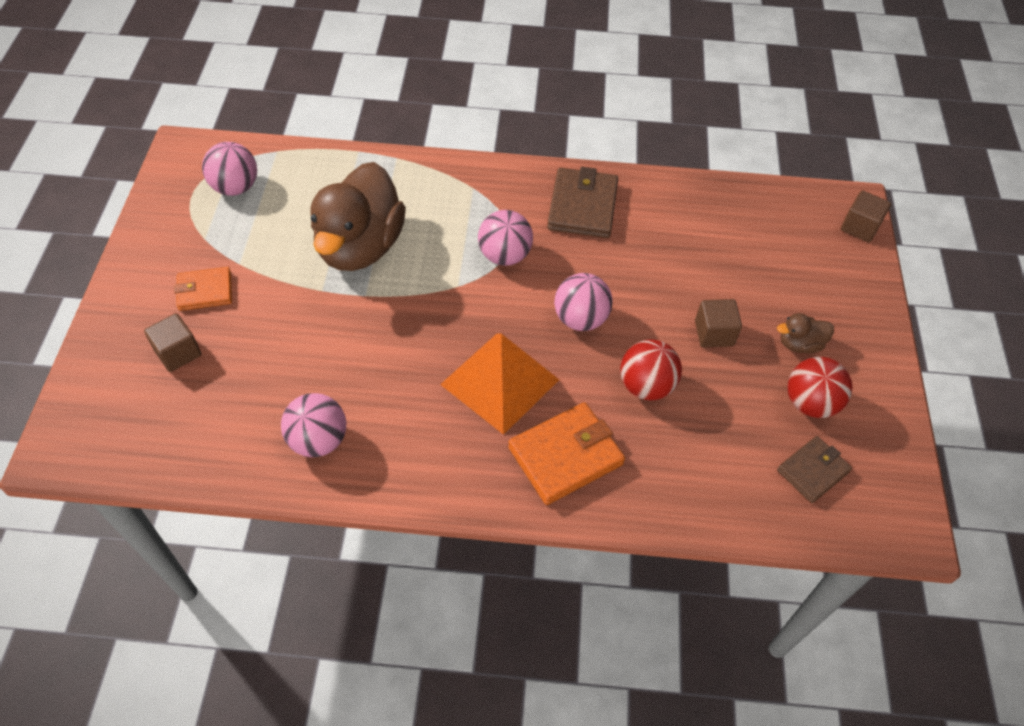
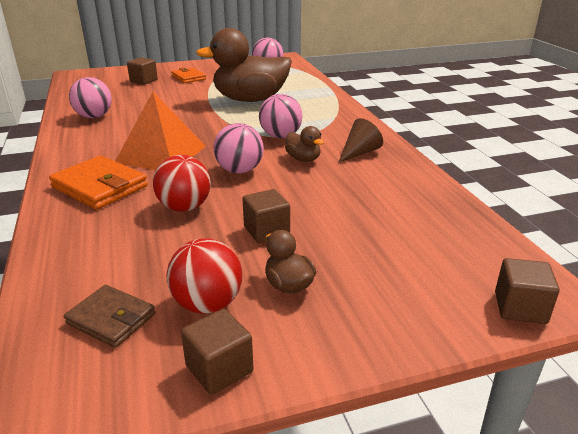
camera: 70 degrees right, 25 degrees down
brown wallet [547,167,618,238] -> brown cone [338,118,383,163]
none -> brown cube [181,309,254,395]
none -> brown duck [285,126,324,162]

